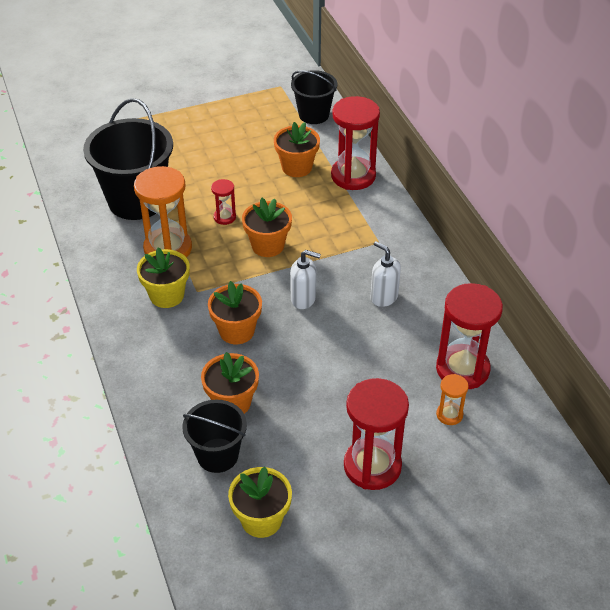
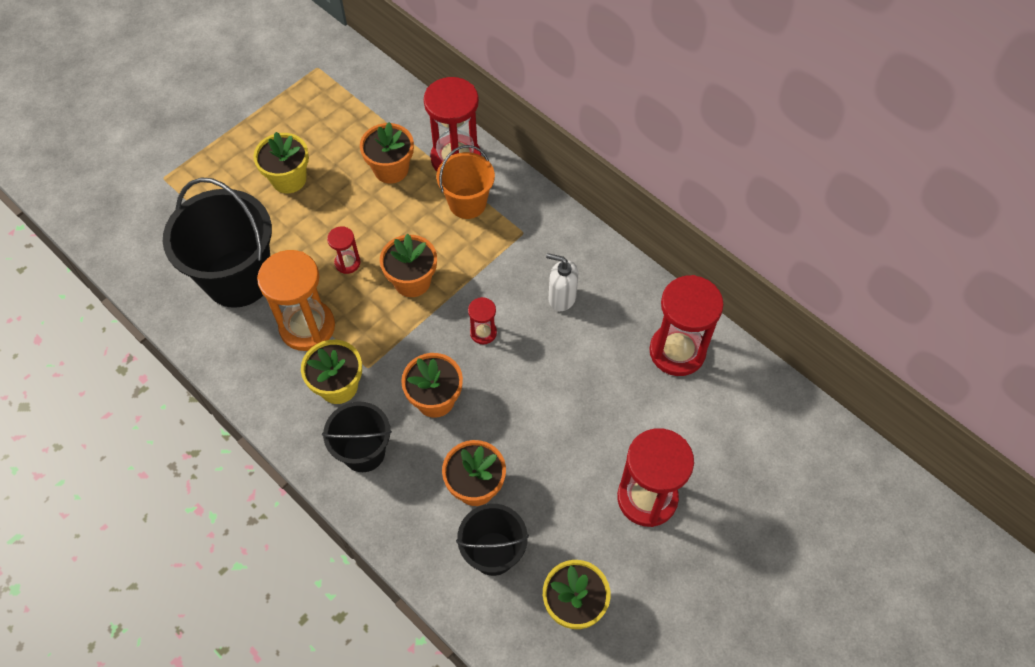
camera: 25 degrees left, 15 degrees up
white soap dispenser [290,250,321,309] -> red hourglass [468,297,497,344]
black bucket [291,70,338,124] -> black bucket moved to [322,401,392,472]
orange hourglass [436,374,469,425] -> none
none -> yellow flower pot [253,132,309,193]
none -> orange bucket [437,145,495,219]

